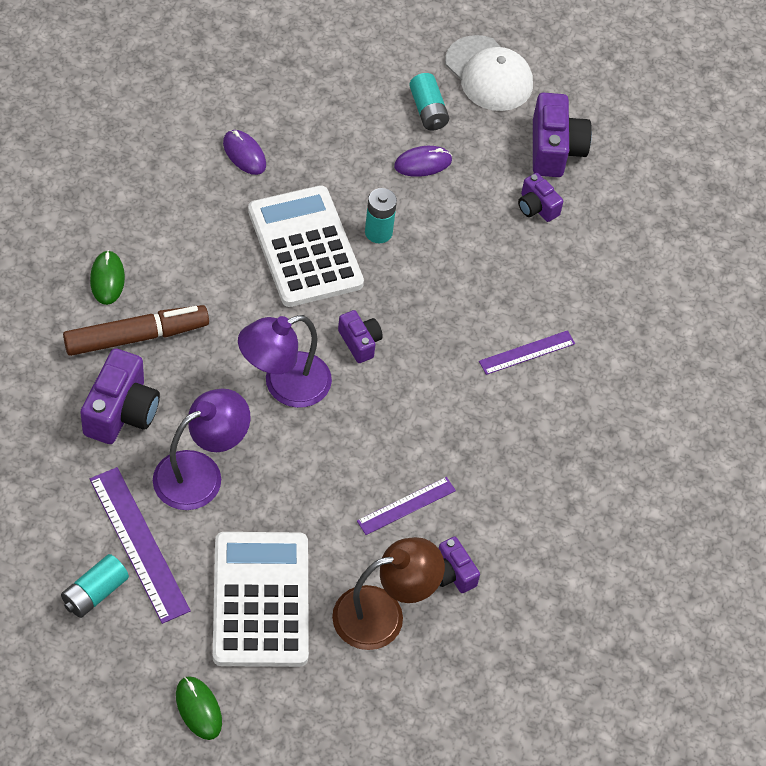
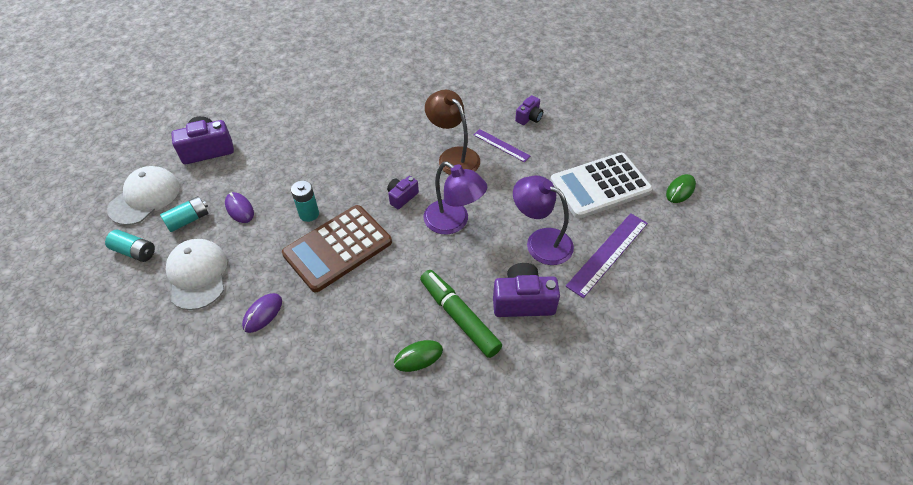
camera: 105 degrees left, 5 degrees down
turquoise battery [61,554,129,618] -> turquoise battery moved to [105,230,155,262]
brown marker [63,305,209,356] -> green marker [420,270,502,358]
white calculator [248,185,364,307] -> brown calculator [282,205,392,292]
brown lamp [332,537,445,650] -> brown lamp moved to [425,90,480,175]
purple ruler [479,330,575,375] -> none
purple camera [518,173,563,222] -> none
none -> white cap [166,239,227,310]

